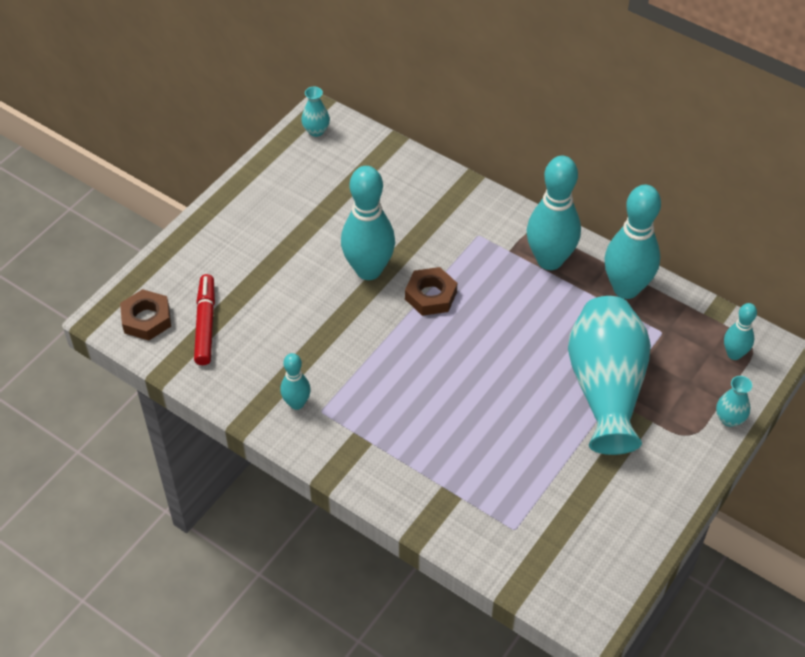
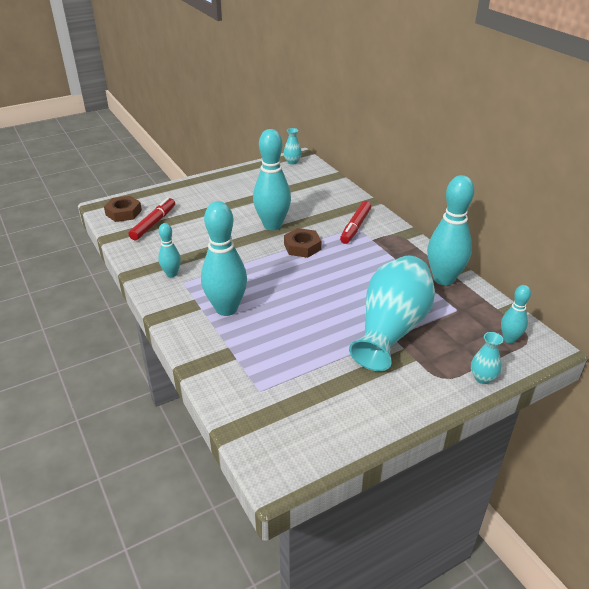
camera: 25 degrees right, 15 degrees down
turquoise bowling pin [527,156,581,270] -> turquoise bowling pin moved to [201,201,247,316]
none -> red marker [340,201,371,244]

